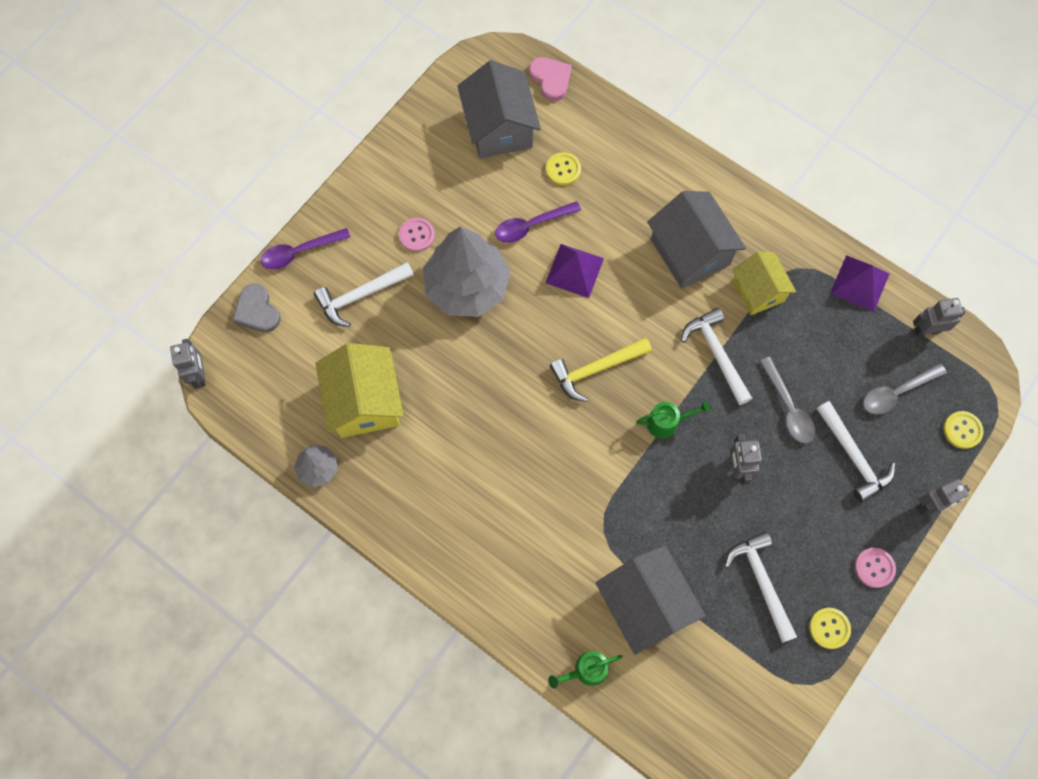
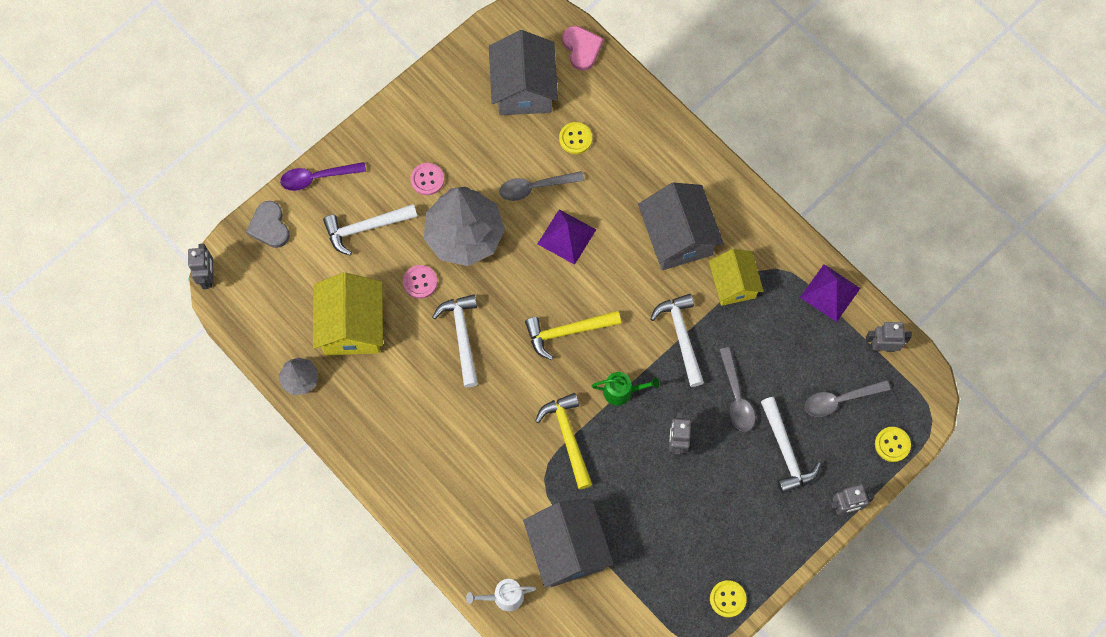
camera: 10 degrees right, 0 degrees up
purple spoon [495,201,581,243] -> grey spoon [499,171,584,201]
green watering can [548,651,623,689] -> white watering can [466,579,536,611]
white hammer [725,531,797,643] -> white hammer moved to [432,294,478,388]
pink button [855,548,896,588] -> pink button moved to [403,265,437,299]
none -> yellow hammer [535,393,592,489]

